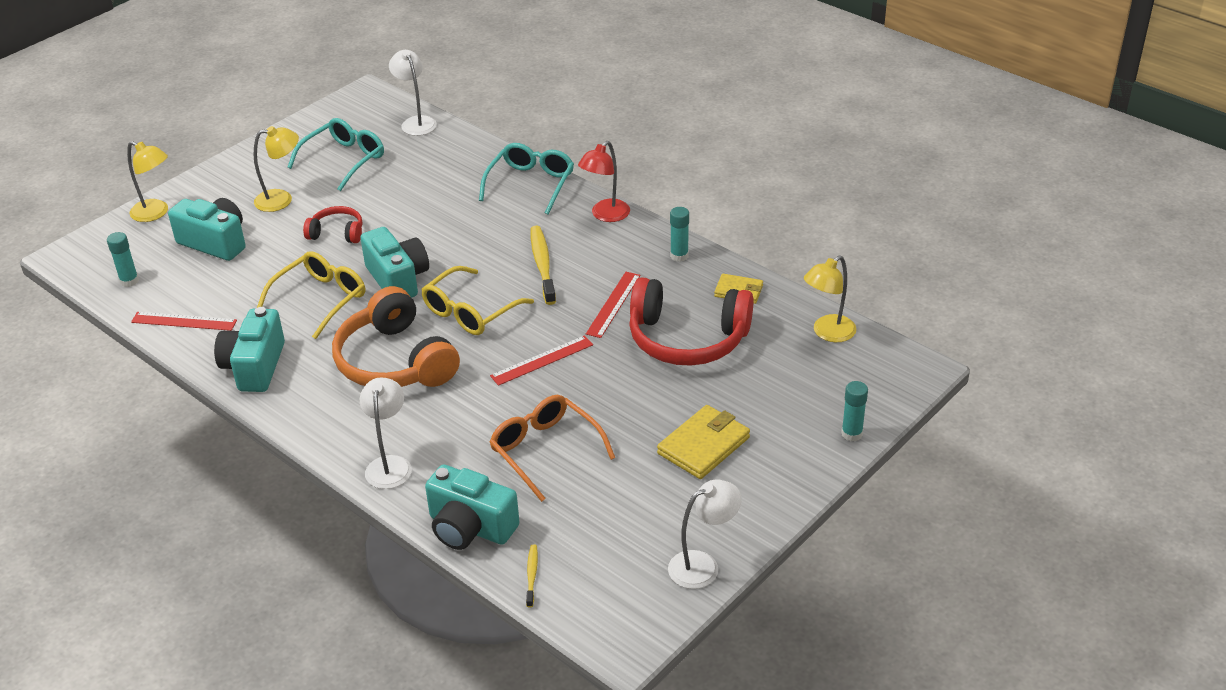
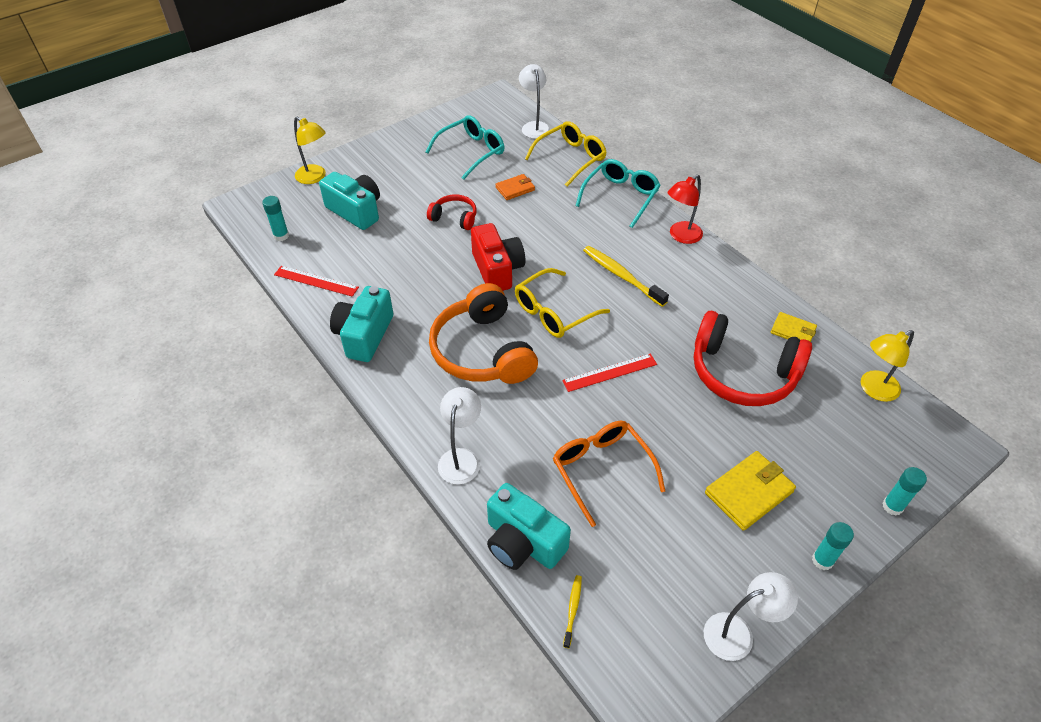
camera: 10 degrees right, 10 degrees up
yellow lamp [254,126,299,212] -> none
yellow glasses [257,251,365,339] -> yellow glasses moved to [525,121,607,187]
turquoise camera [360,227,429,298] -> red camera [471,223,525,291]
yellow toothbrush [531,226,556,305] -> yellow toothbrush turned 45 degrees counterclockwise [583,246,669,307]
red ruler [586,272,640,338] -> none
turquoise glue stick [670,207,689,262] -> turquoise glue stick moved to [812,522,854,570]
none -> orange wallet [495,174,535,200]

